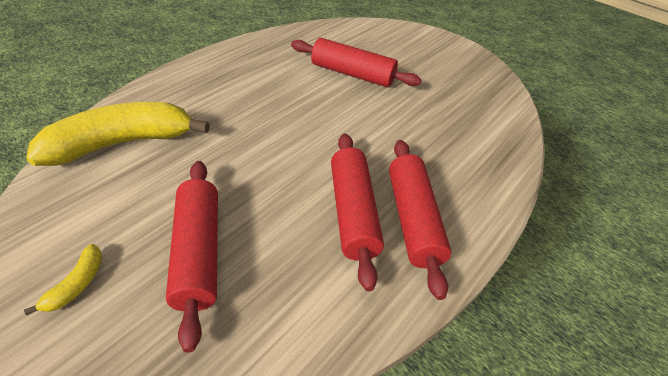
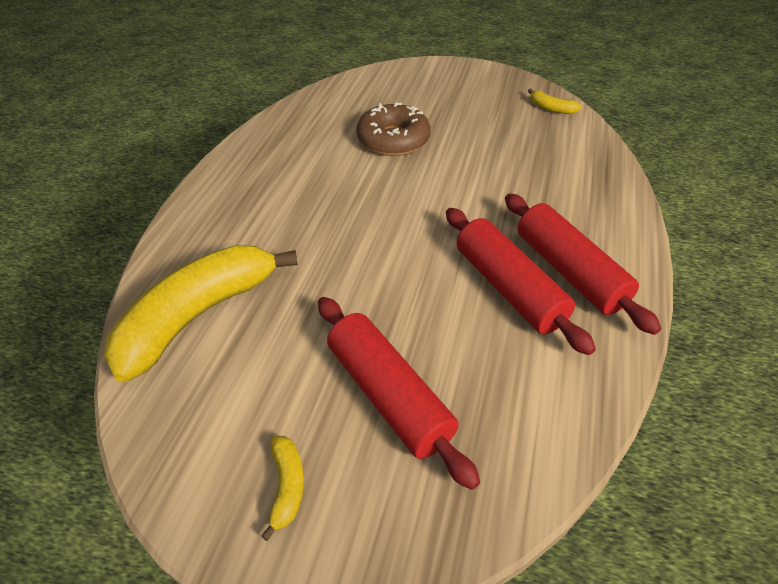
camera: 20 degrees left, 0 degrees up
red rolling pin [291,38,422,87] -> brown donut [356,102,431,156]
none -> yellow banana [528,88,582,114]

